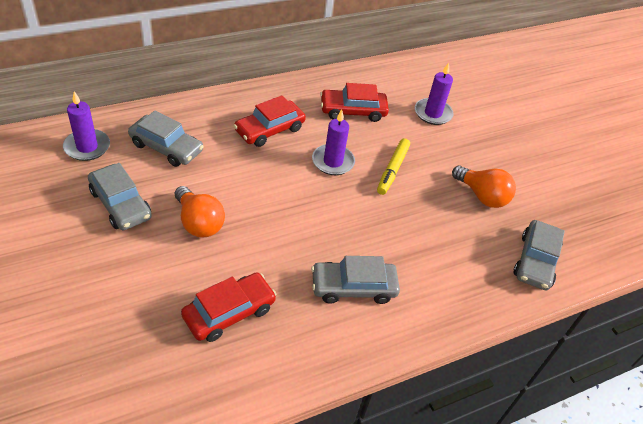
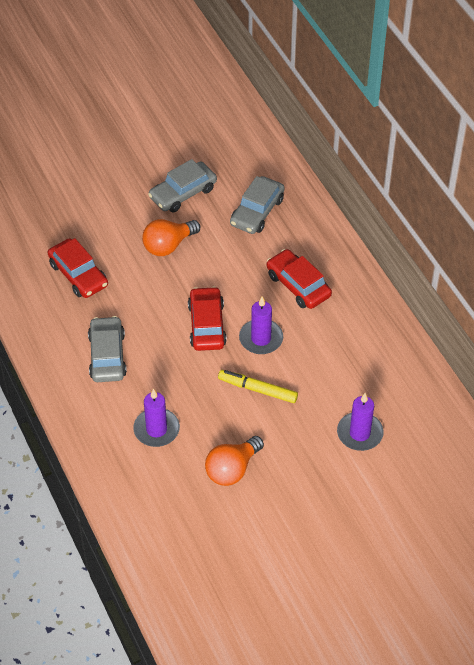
camera: 95 degrees right, 5 degrees up
purple candle [63,91,110,161] -> purple candle moved to [133,389,180,447]
red car [320,83,389,122] -> red car moved to [188,286,227,351]
grey car [514,220,565,290] -> none

